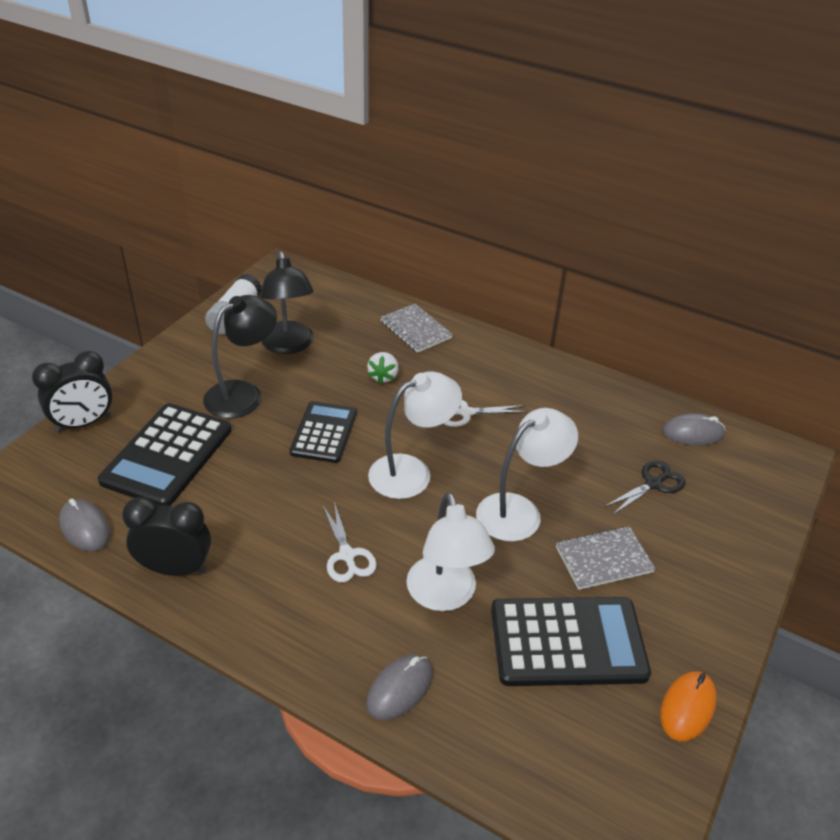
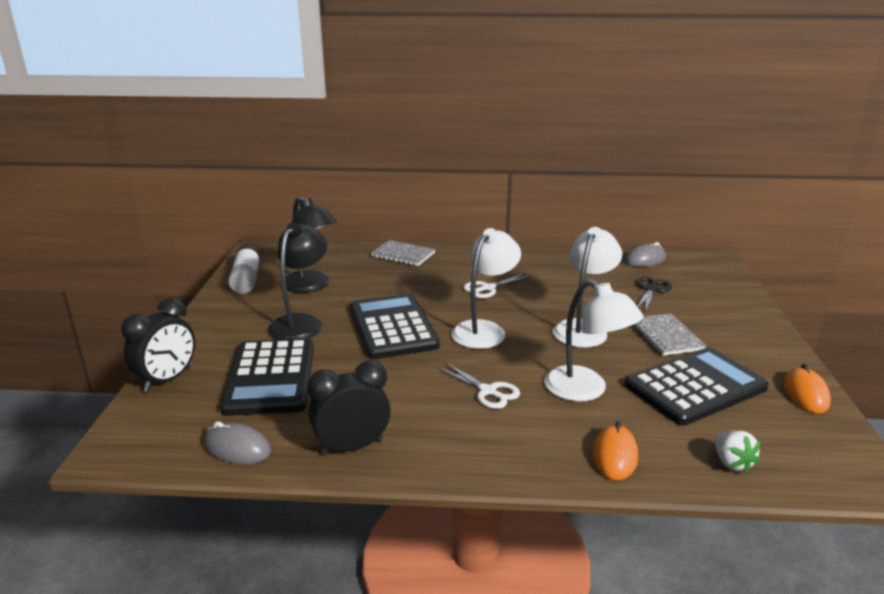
camera: 25 degrees left, 15 degrees down
black calculator [290,401,357,463] -> black calculator [350,294,440,359], size x1.53
grey mouse [366,654,433,720] -> orange mouse [593,421,638,480]
white strawberry [367,352,399,384] -> white strawberry moved to [715,431,760,474]
grey notebook [556,526,656,590] -> grey notebook turned 60 degrees counterclockwise [633,314,706,356]

